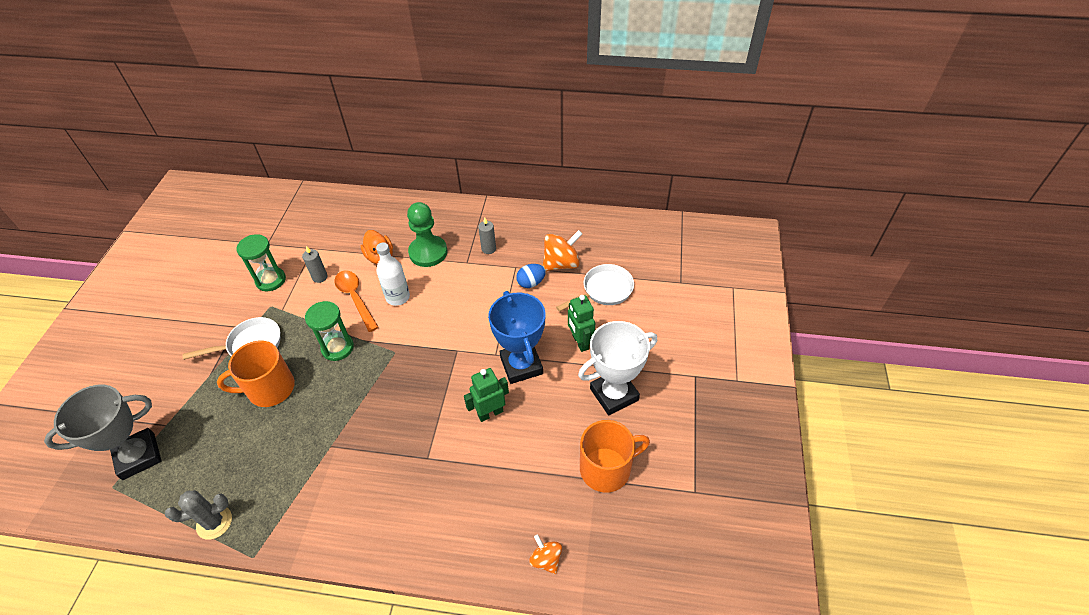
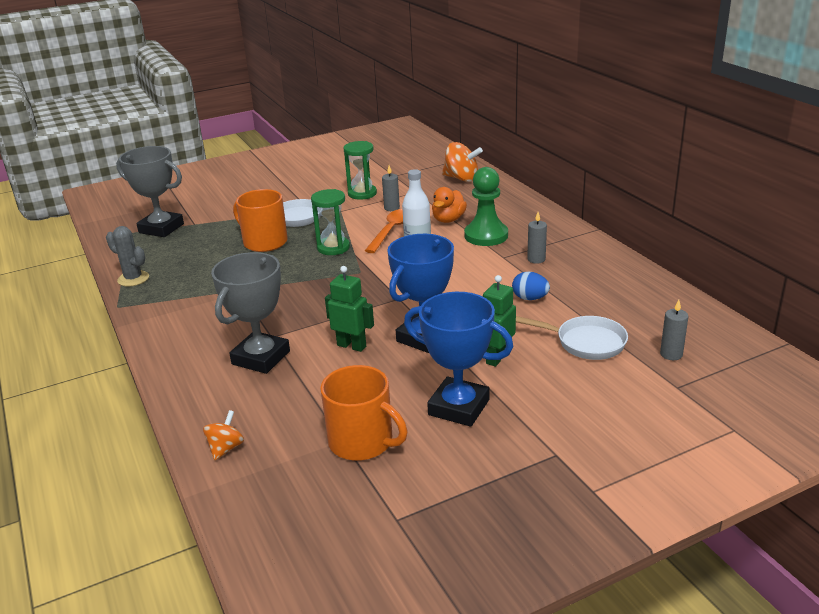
camera: 55 degrees right, 20 degrees down
orange spinning top [543,230,582,271] -> orange spinning top moved to [442,142,483,182]
white trophy [578,321,657,415] -> blue trophy [404,292,513,427]
none -> grey trophy [211,252,290,374]
none -> grey candle [660,300,689,360]

